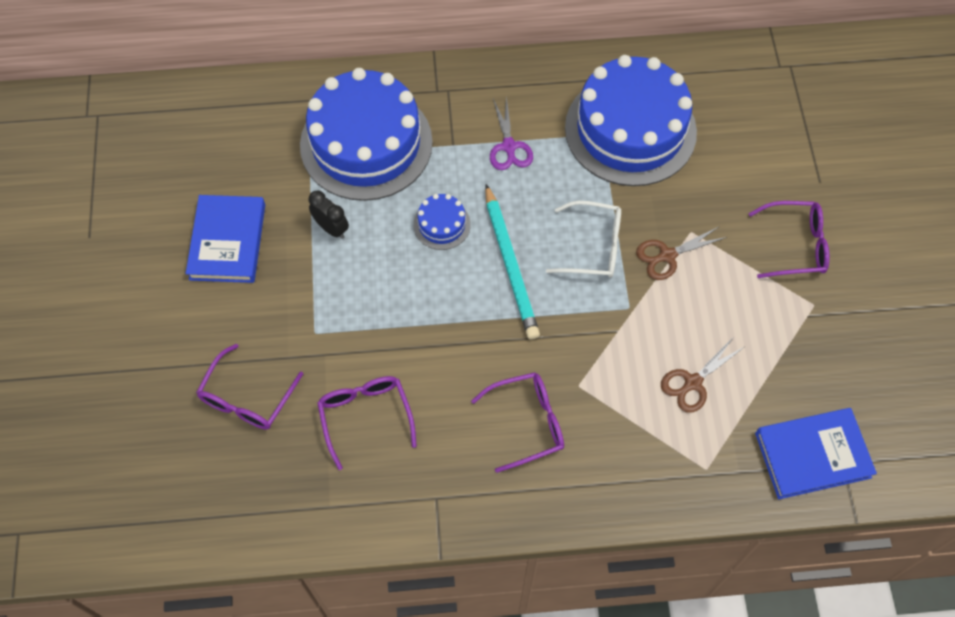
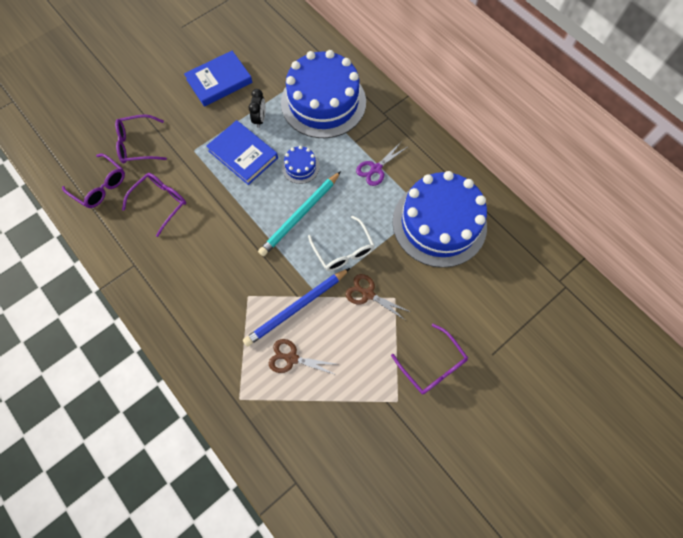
camera: 55 degrees right, 5 degrees up
purple glasses [471,372,564,473] -> purple glasses moved to [62,154,125,208]
blue book [755,408,877,499] -> blue book moved to [206,120,278,185]
none -> blue pencil [243,268,350,347]

